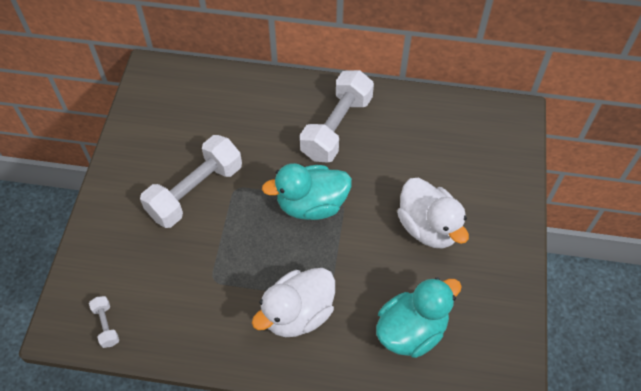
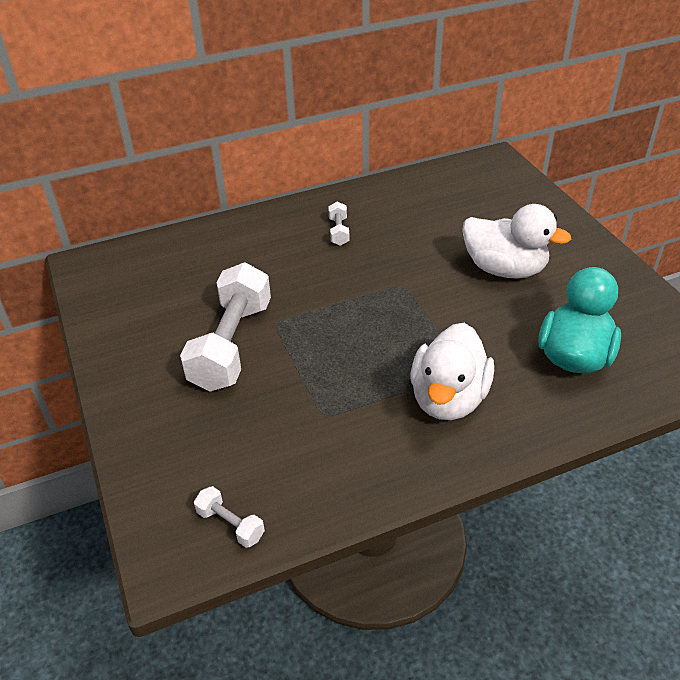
camera: 30 degrees left, 15 degrees down
turquoise duck [262,163,352,220] -> none
white dumbbell [300,70,374,163] -> white dumbbell [328,202,350,246], size x0.43

